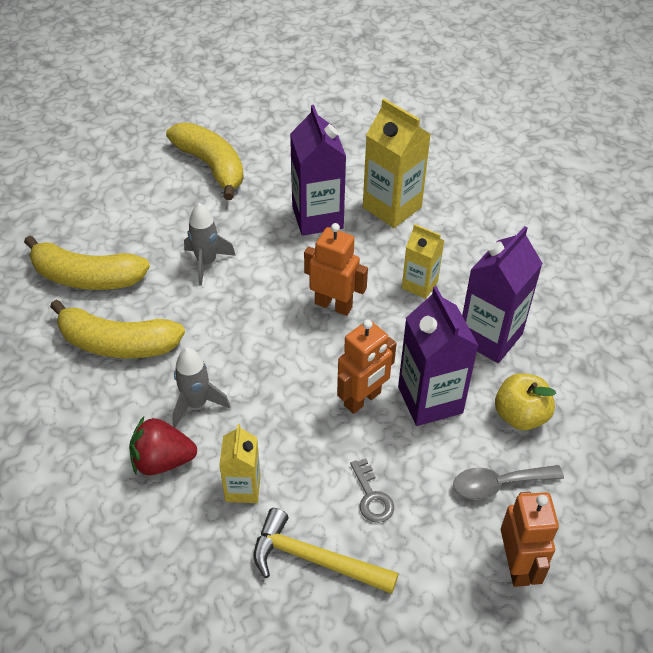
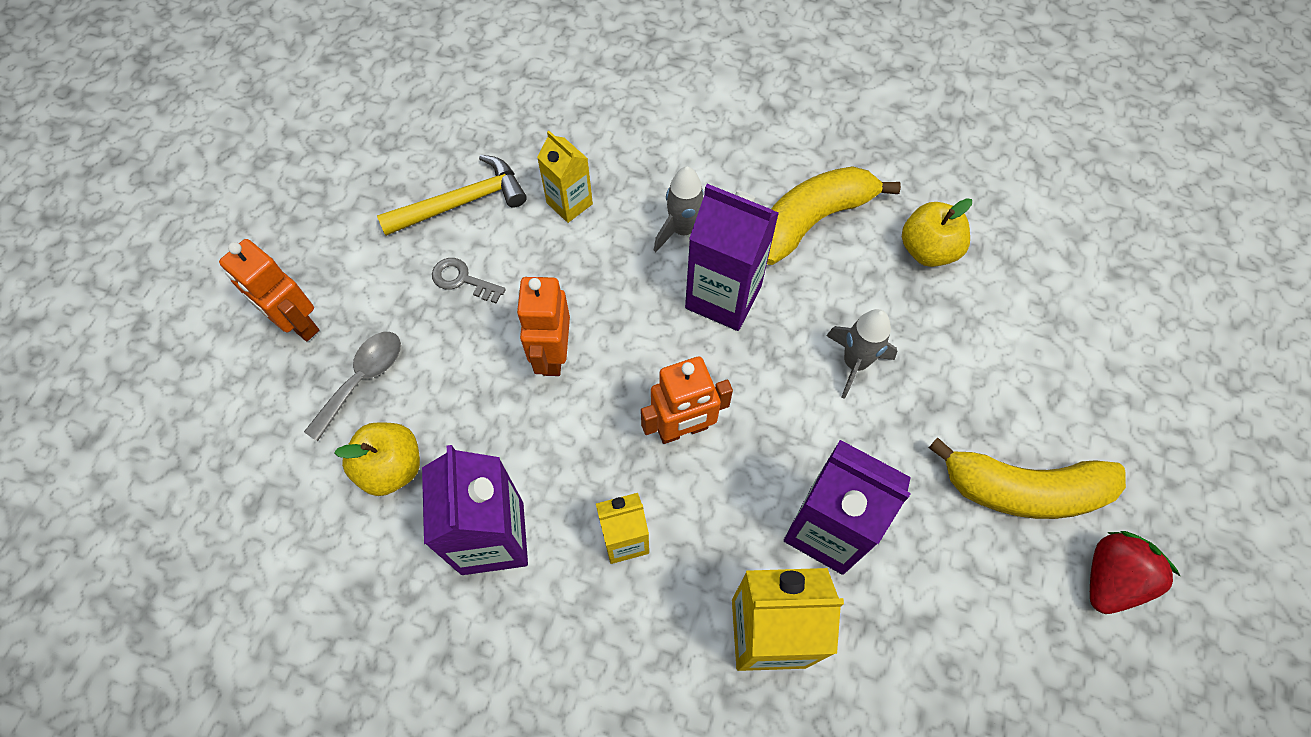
camera: 135 degrees right, 15 degrees up
yellow banana [24,236,150,290] -> yellow apple [902,198,972,267]
red strawberry [129,417,197,475] -> red strawberry moved to [1090,531,1180,614]
purple carton [398,286,479,426] -> purple carton moved to [685,184,779,331]

